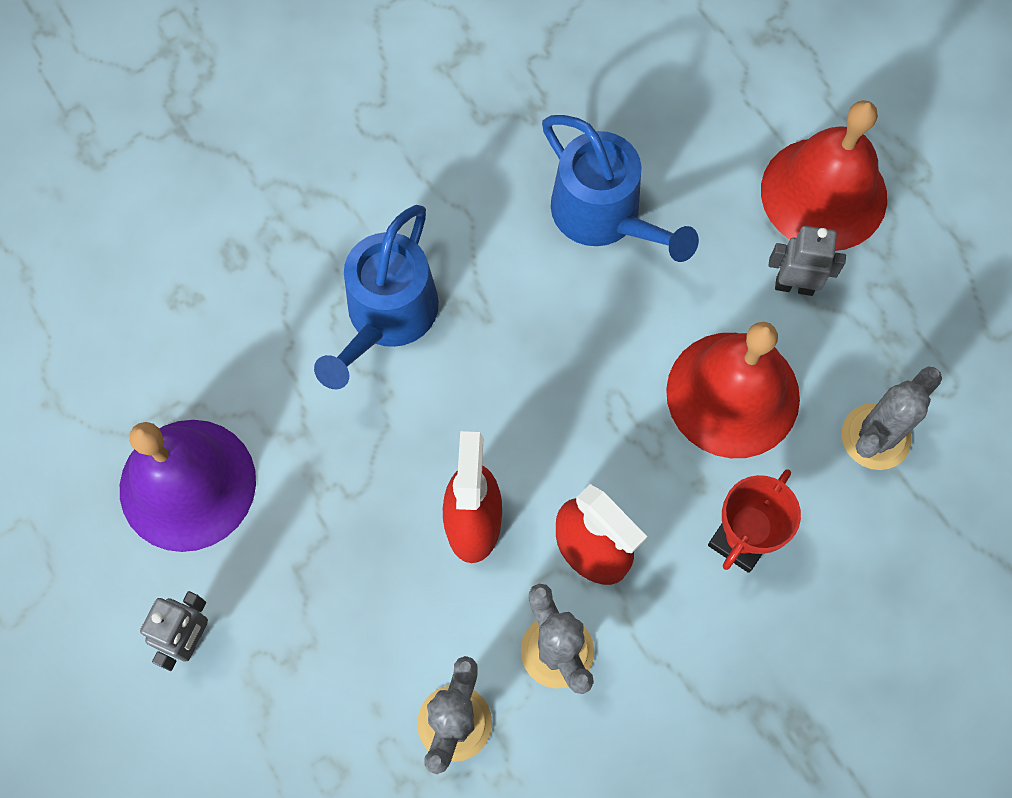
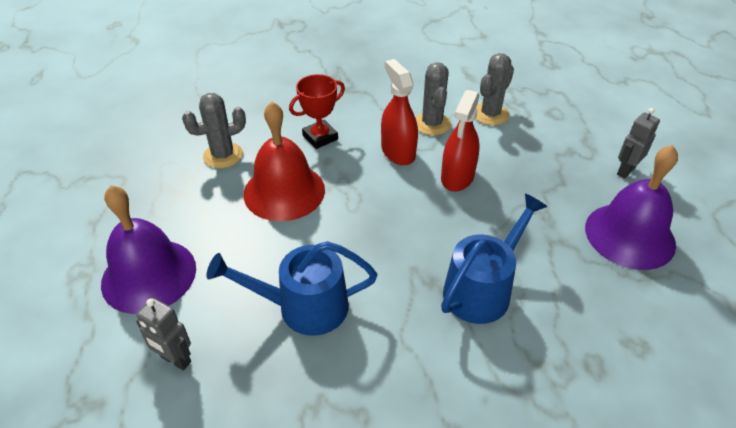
camera: 160 degrees left, 25 degrees down
blue watering can [542,115,699,262] -> blue watering can turned 75 degrees counterclockwise [206,241,377,336]
red bell [761,100,887,251] -> purple bell [101,185,196,314]
grey robot [768,226,846,296] -> grey robot moved to [136,298,191,371]

